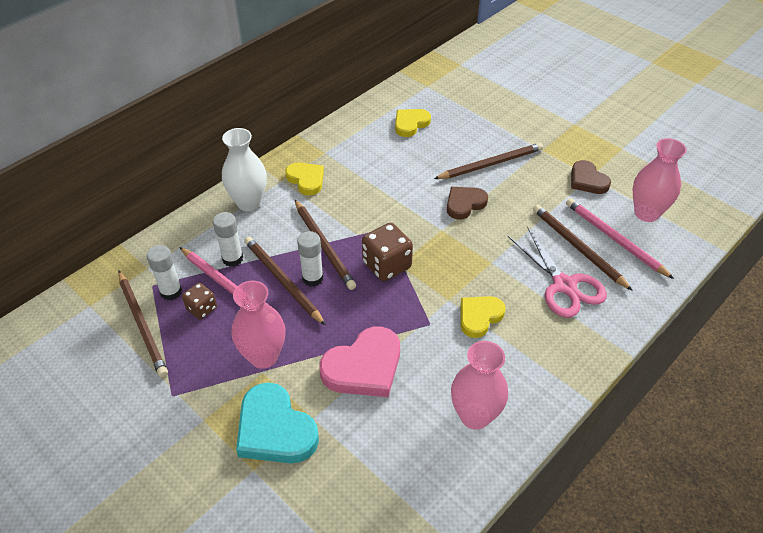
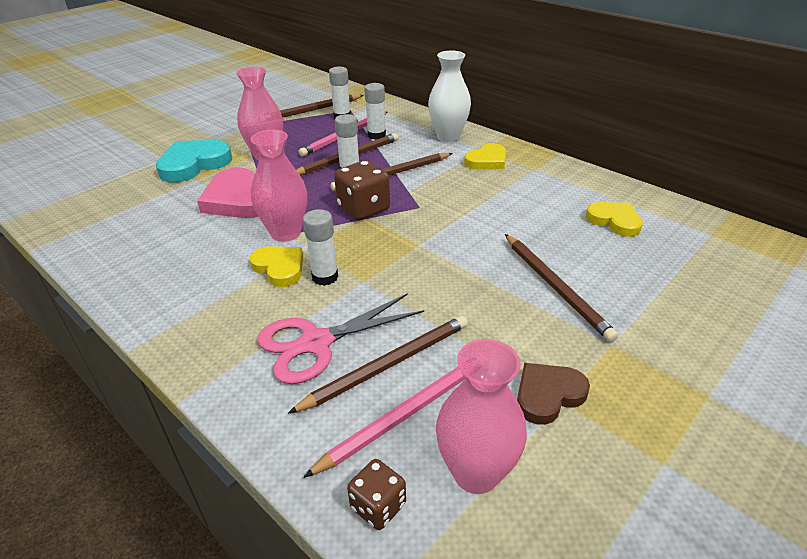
camera: 90 degrees right, 10 degrees down
brown dice [182,283,217,320] -> brown dice moved to [347,459,406,530]
brown heart [447,187,488,220] -> none
pink vase [451,341,508,430] -> pink vase moved to [250,130,307,242]
none -> white glue stick [303,209,338,286]

